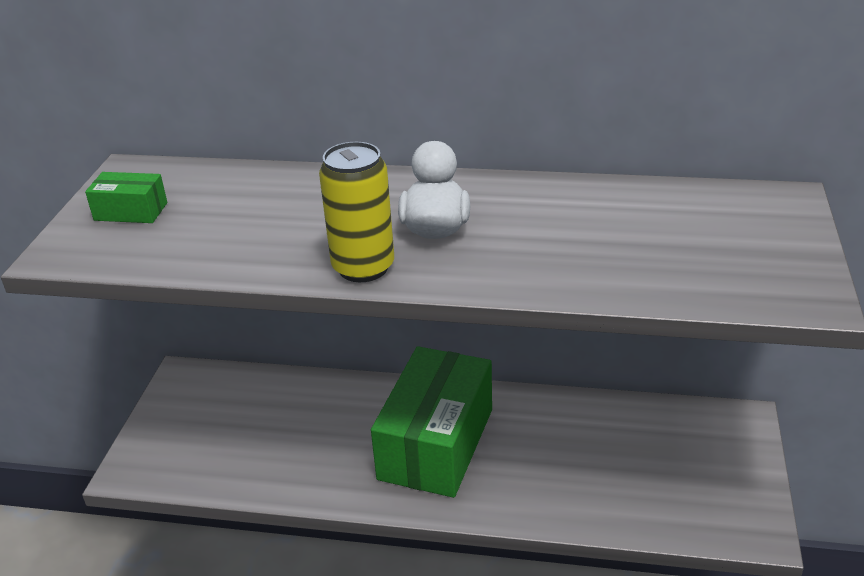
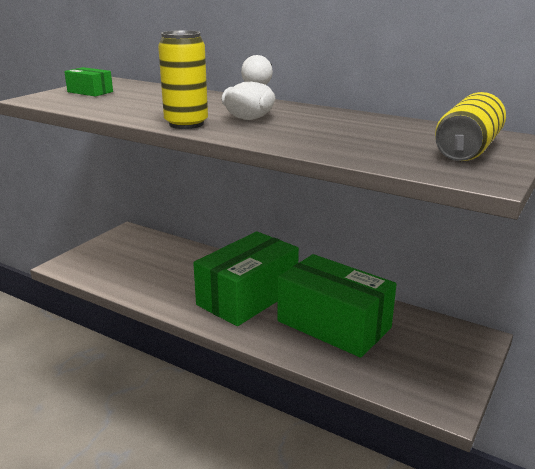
camera: 20 degrees right, 10 degrees down
none -> green box [277,254,397,358]
none -> yellow can [435,92,506,161]

